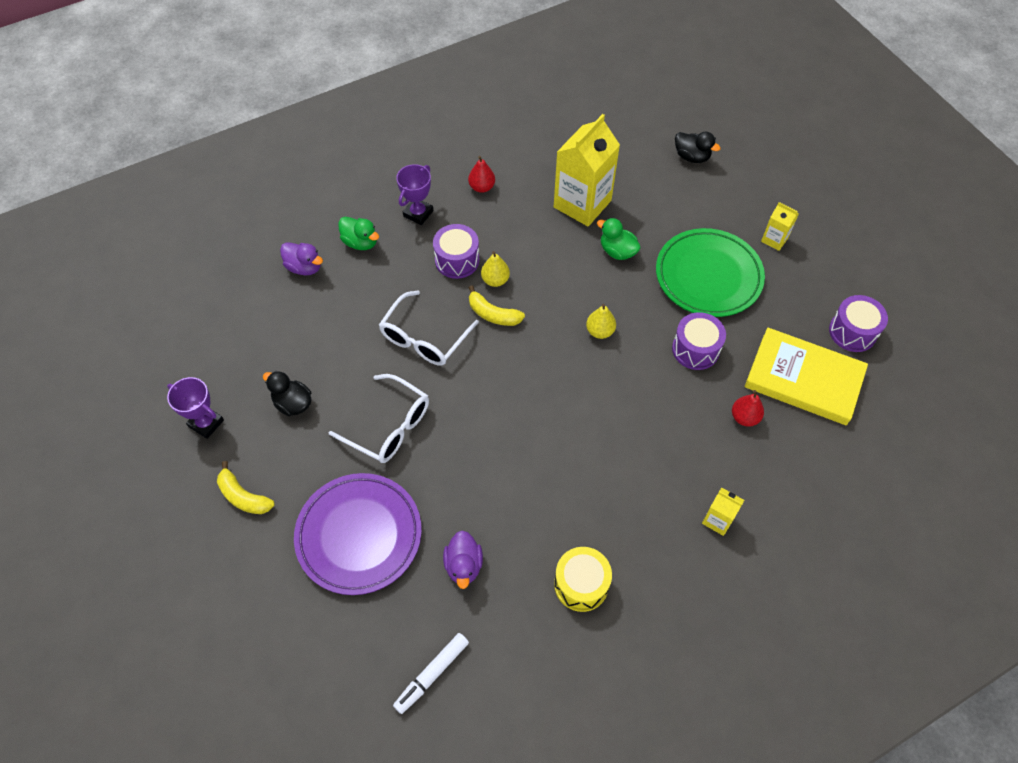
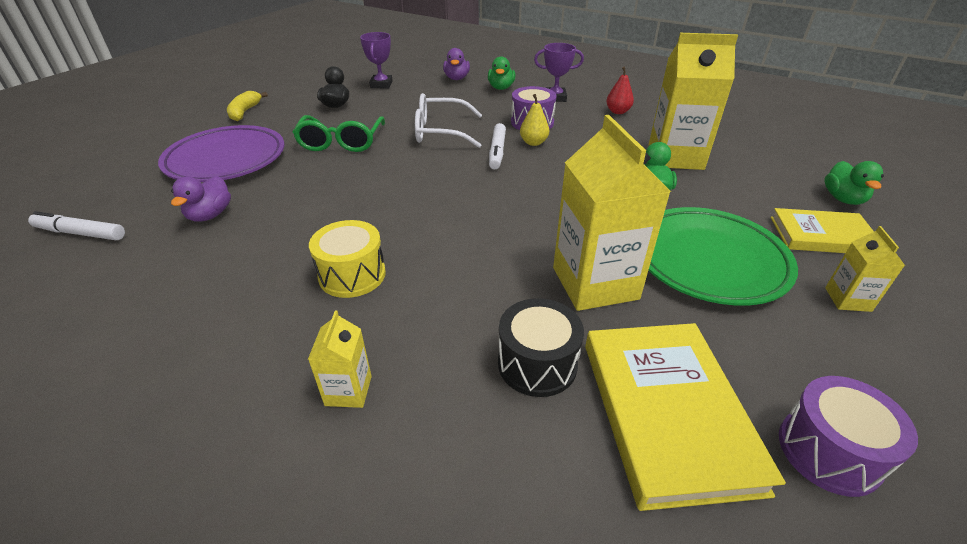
camera: 60 degrees right, 20 degrees down
purple trophy [167,377,224,439] -> purple trophy moved to [360,32,393,88]
white glasses [328,374,429,463] -> green glasses [293,115,385,152]
purple duck [443,531,483,589] -> purple duck turned 45 degrees counterclockwise [171,176,231,222]
yellow banana [469,286,525,326] -> white marker [489,123,506,170]
yellow drum [554,547,612,612] -> yellow drum moved to [309,220,386,298]
yellow pear [586,304,616,339] -> none
purple drum [672,312,726,370] -> yellow carton [553,115,671,311]
black duck [675,132,721,163] -> green duck [824,161,884,205]
red pear [732,390,764,427] -> black drum [498,298,584,397]
none -> yellow book [771,208,874,253]

